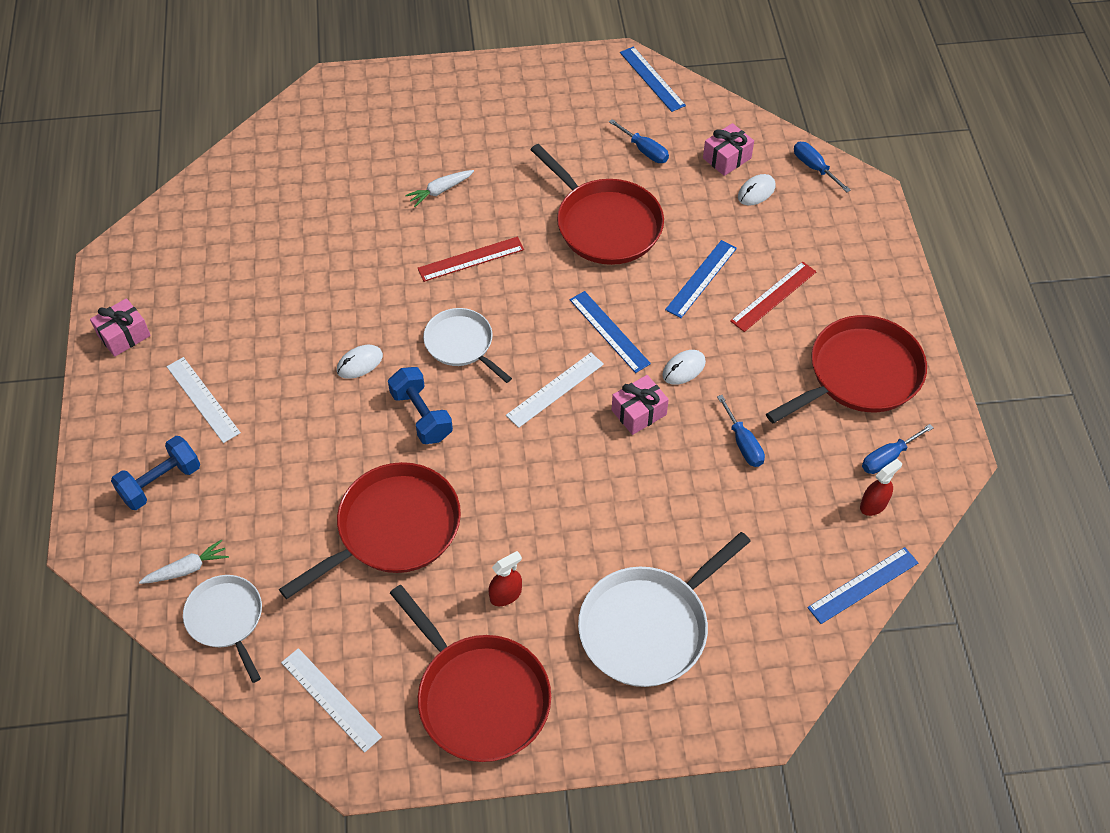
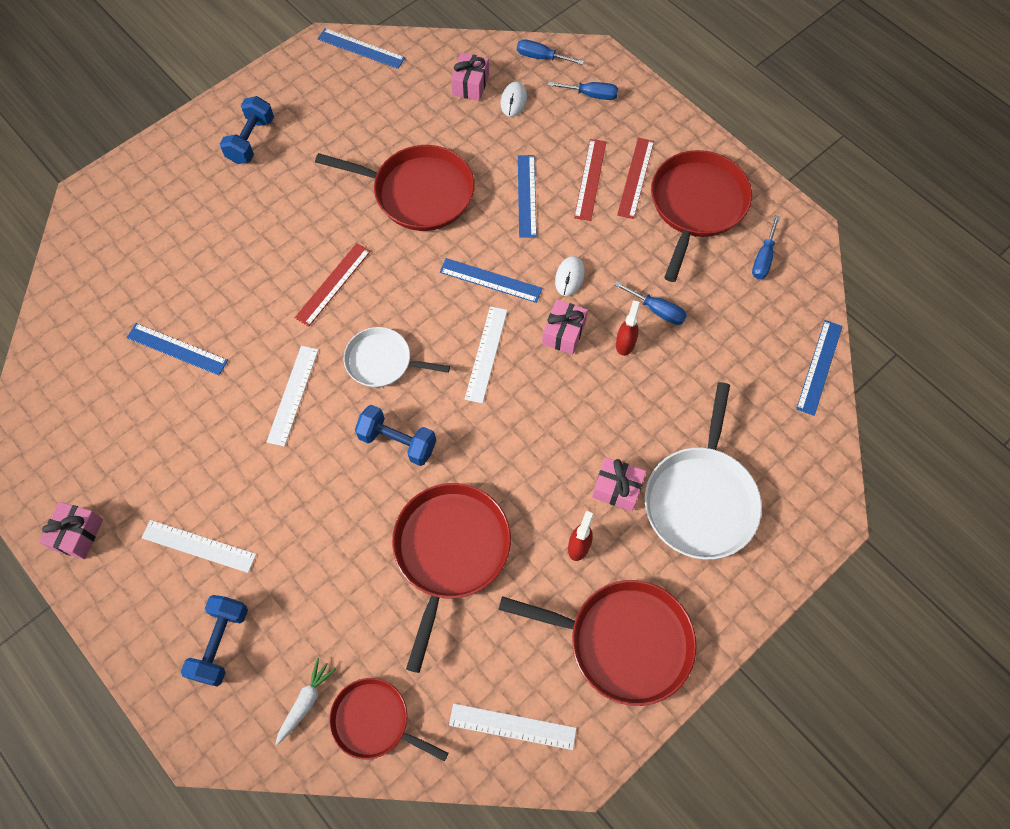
camera: 35 degrees left, 10 degrees up
white pan [183,575,262,683] -> red pan [329,678,448,761]
white mouse [337,345,383,379] -> none
white carrot [405,170,474,207] -> none
blue screwdriver [609,119,669,163] -> blue screwdriver moved to [548,82,618,100]
red spray bottle [860,459,902,516] -> red spray bottle moved to [616,300,640,356]
none -> blue ruler [126,323,228,375]
none -> blue dumbbell [220,96,274,164]
none -> white ruler [267,346,319,446]
none -> pink gift [592,457,646,511]
none -> red ruler [617,138,654,219]

